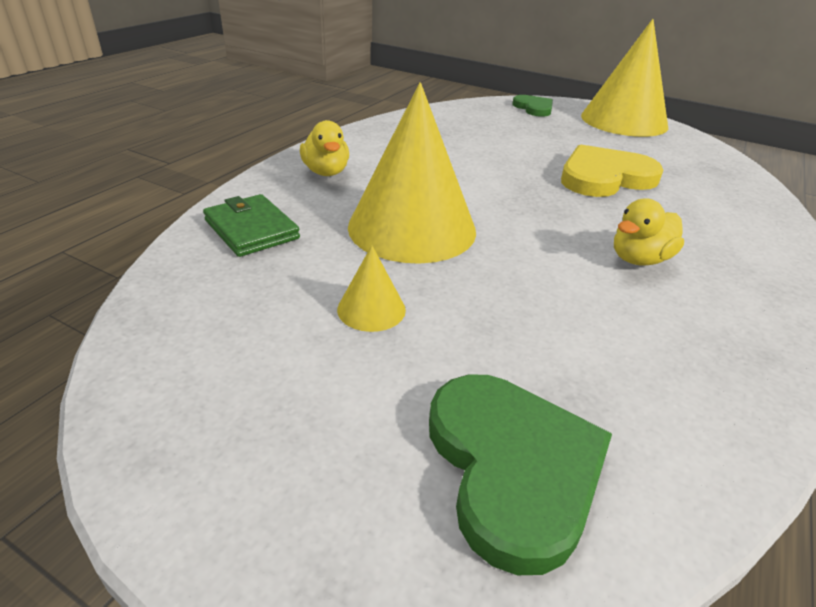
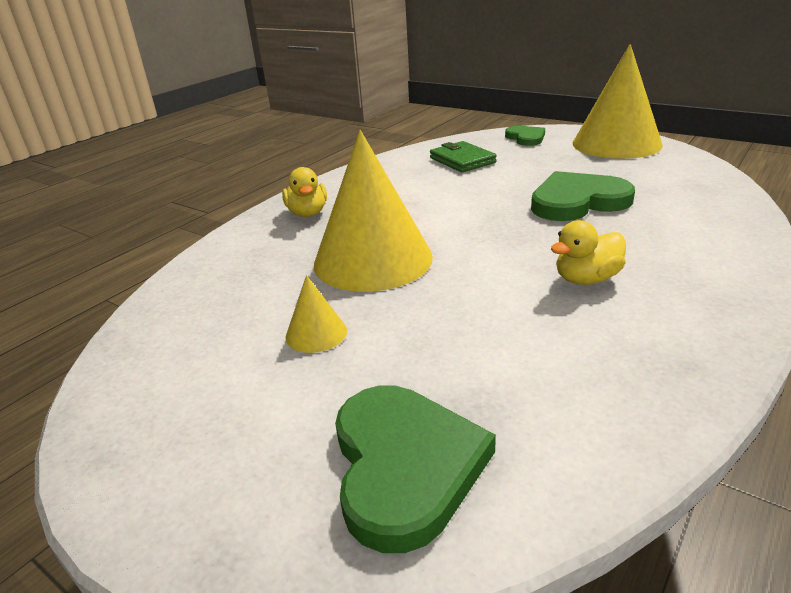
camera: 10 degrees right, 5 degrees down
green wallet [203,194,300,257] -> green wallet moved to [430,141,497,173]
yellow heart [561,144,663,197] -> green heart [531,171,635,221]

